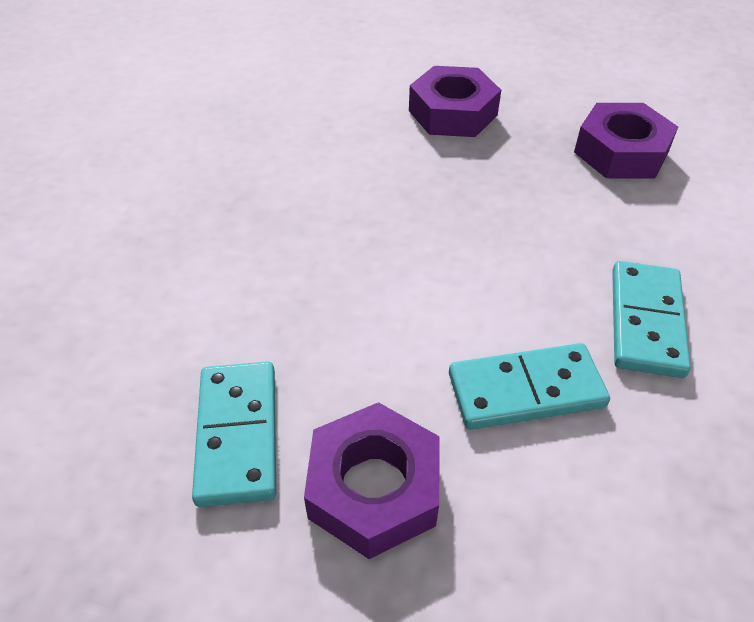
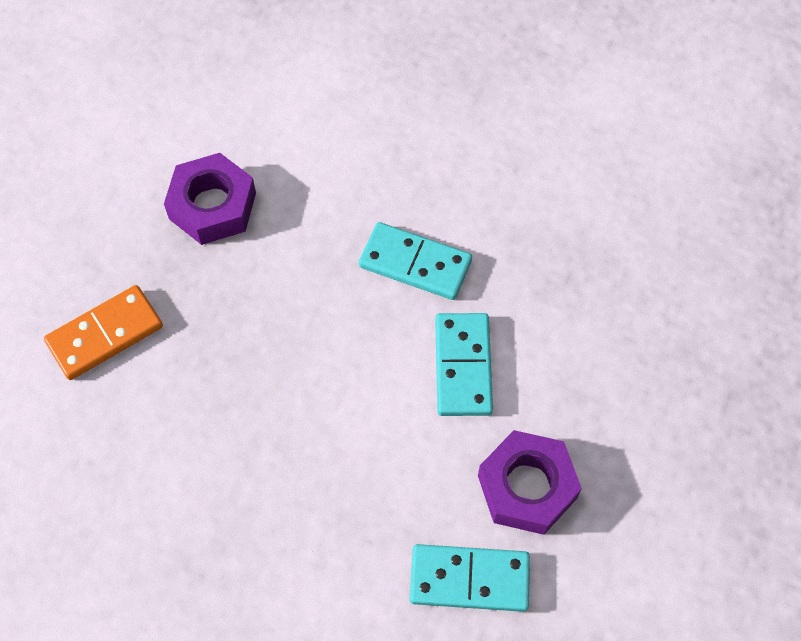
camera: 80 degrees left, 15 degrees up
purple nut [409,66,501,137] -> orange domino [44,285,163,380]

